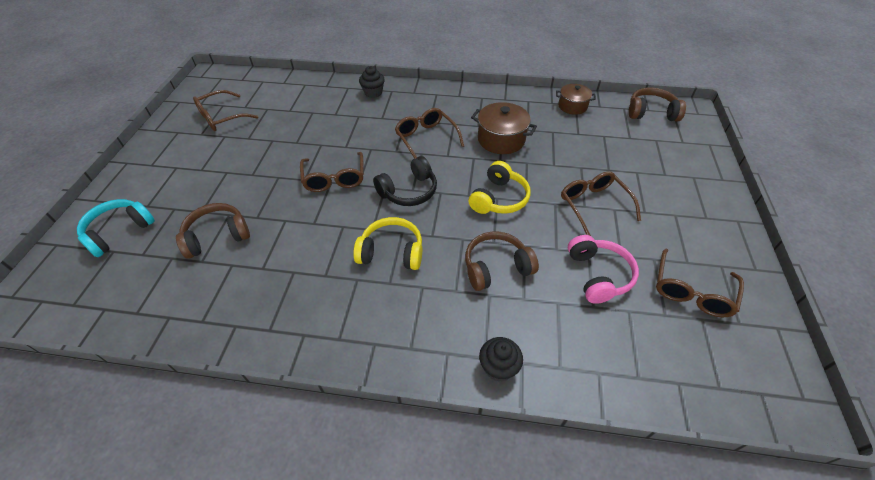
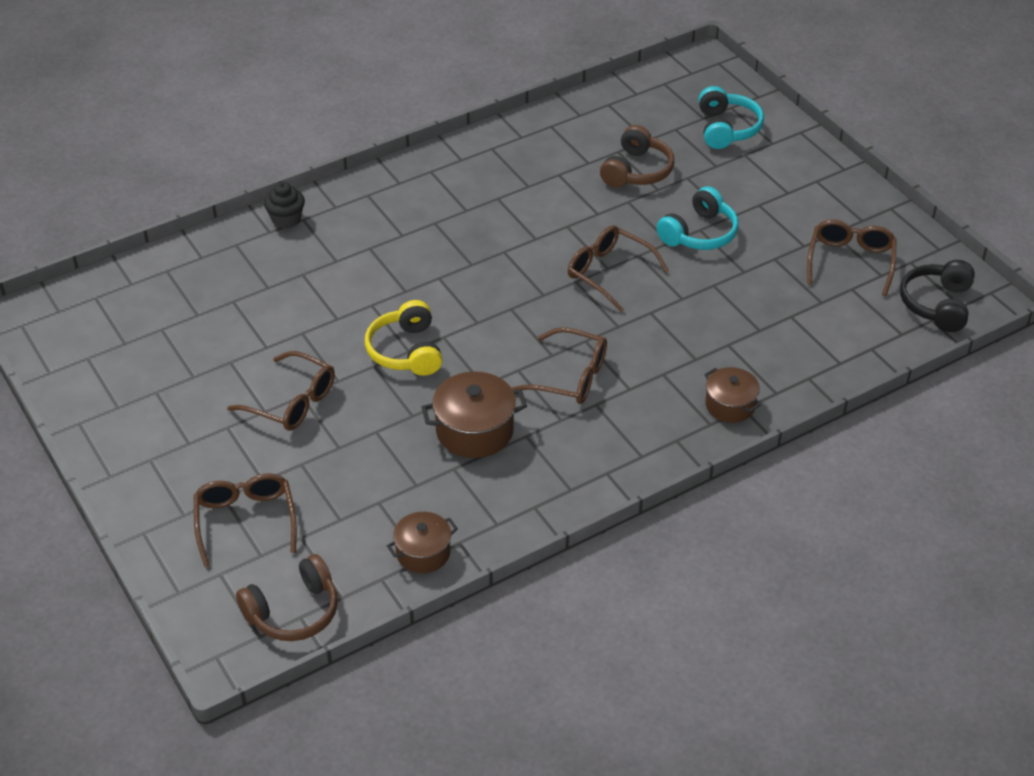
camera: 140 degrees right, 5 degrees down
yellow headphones [353,217,422,270] -> none
black cupcake [359,66,385,98] -> brown pot [704,367,761,423]
black headphones [373,156,437,206] -> black headphones moved to [900,260,975,332]
brown headphones [465,231,539,291] -> none
pink headphones [568,235,639,304] -> none
brown glasses [656,249,744,317] -> brown glasses moved to [194,473,297,567]
none -> turquoise headphones [656,186,738,250]

